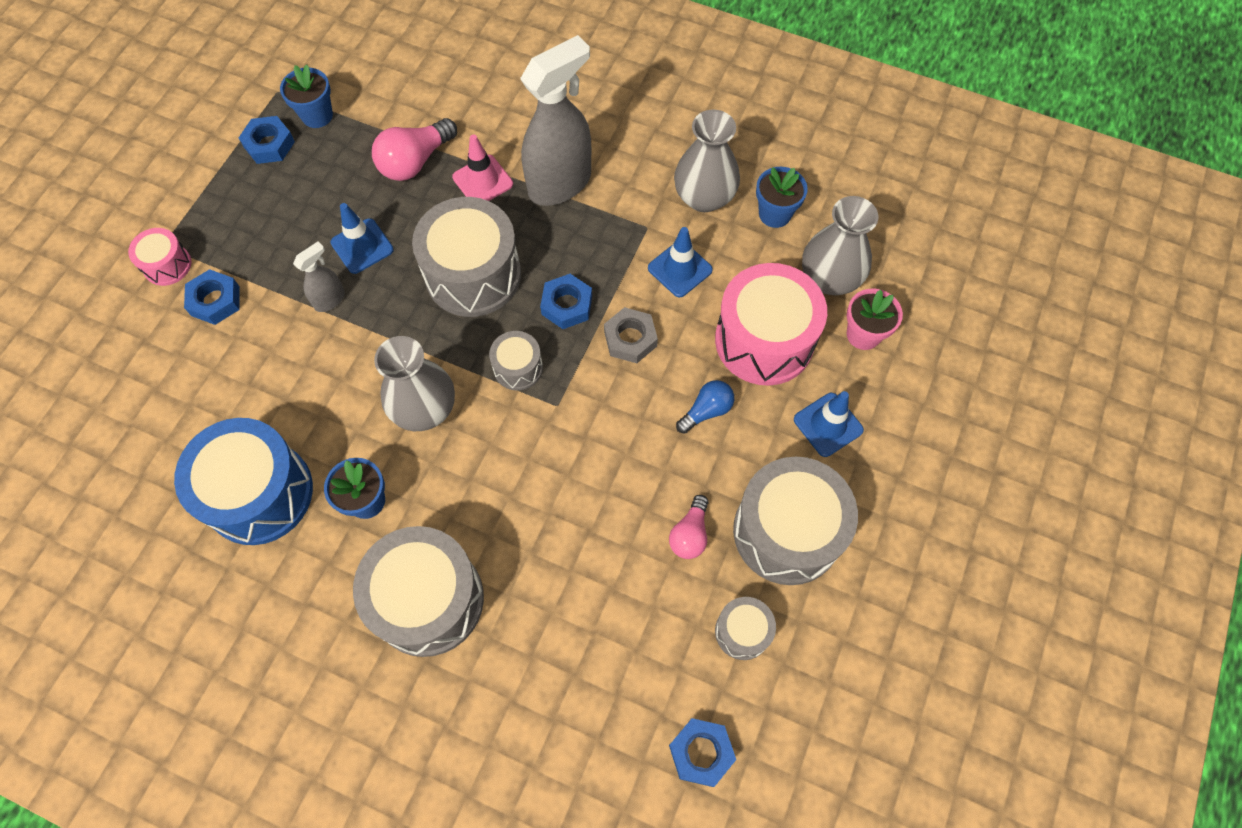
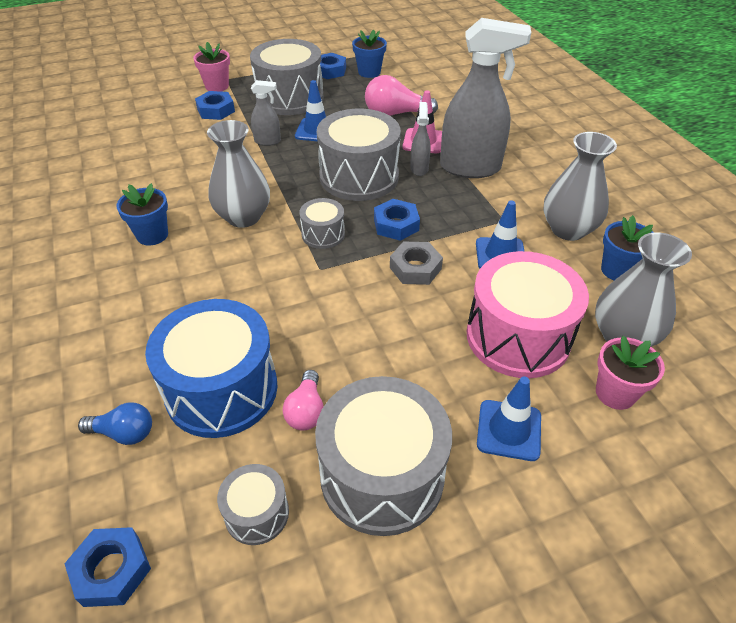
camera: 45 degrees right, 20 degrees down
pink drum [128,228,191,286] -> pink flower pot [193,42,230,92]
blue drum [174,418,313,545] -> blue drum moved to [145,299,277,438]
grey drum [353,526,484,657] -> grey drum moved to [250,39,324,115]
pink light bulb [669,495,708,559] -> pink light bulb turned 60 degrees counterclockwise [283,370,324,431]
blue light bulb [676,380,734,434] -> blue light bulb moved to [78,402,152,445]
none -> grey spray bottle [410,102,431,176]

